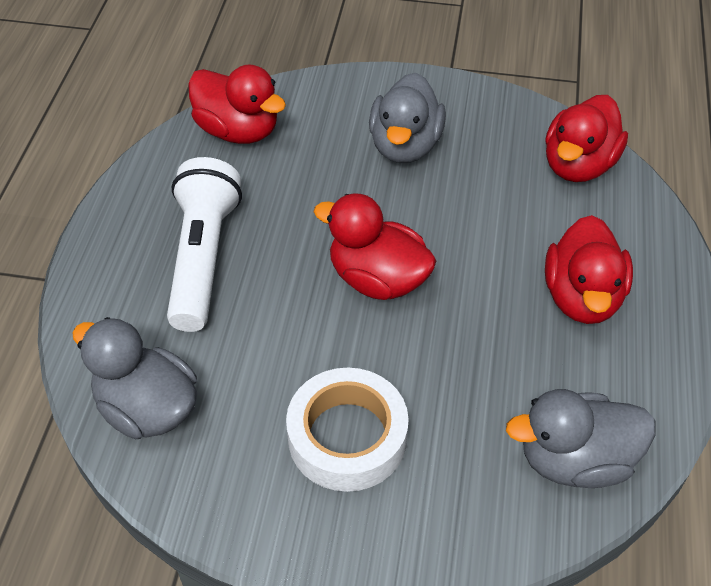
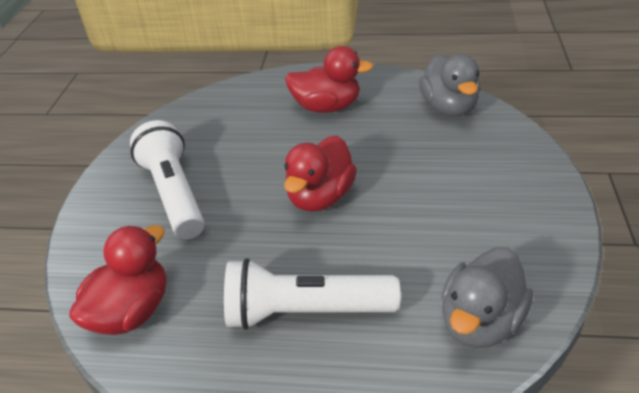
camera: 90 degrees left, 10 degrees down
white tape [286,368,409,492] -> none
grey duck [369,73,446,163] -> white flashlight [130,120,205,239]
red duck [545,95,628,182] -> none

